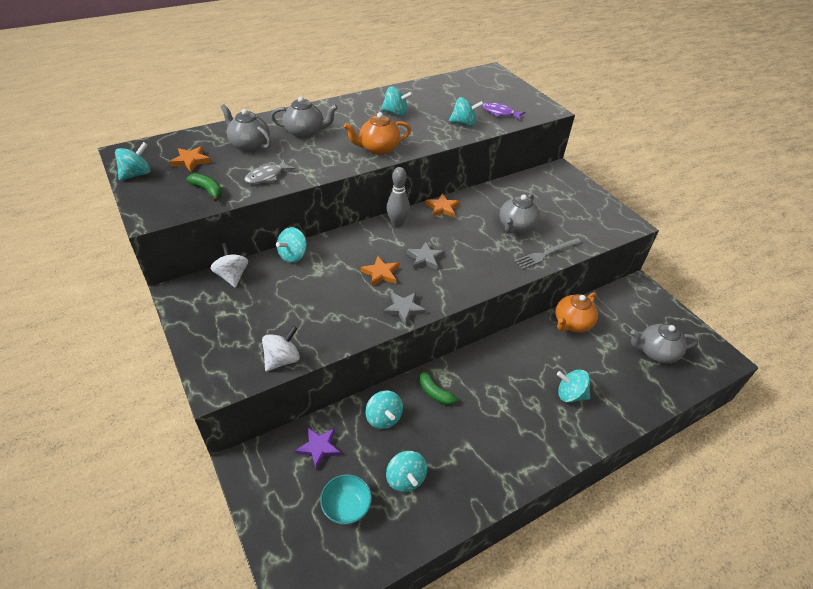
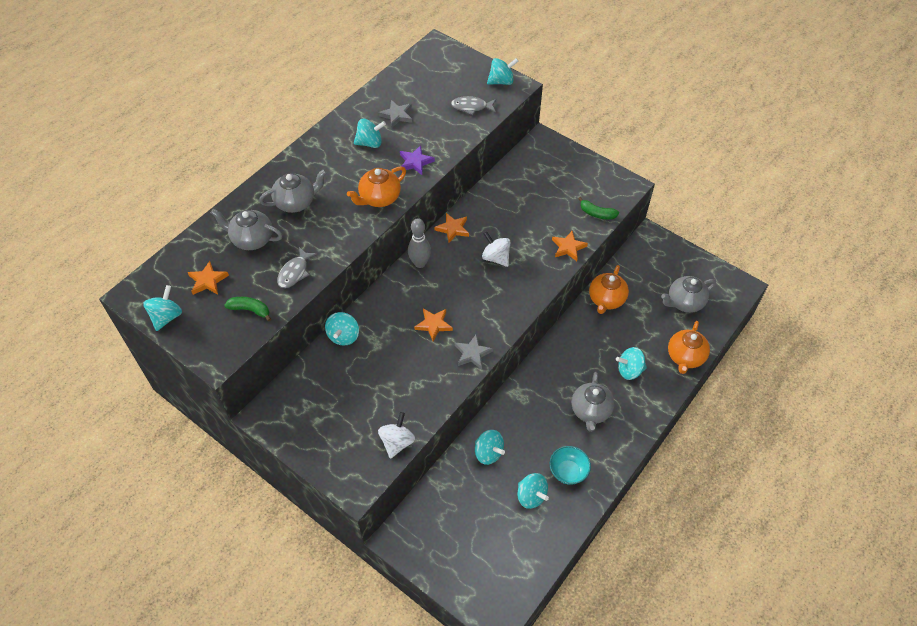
camera: 20 degrees left, 10 degrees up
white spinning top [211,243,248,288] -> white spinning top moved to [482,231,511,267]
purple star [295,427,341,470] -> purple star moved to [400,145,435,175]
turquoise bowl [320,474,372,525] -> turquoise bowl moved to [550,446,591,485]
grey star [407,242,445,270] -> grey star moved to [379,100,412,127]
green banana [419,367,457,405] -> green banana moved to [578,197,619,220]
turquoise spinning top [449,97,484,127] -> turquoise spinning top moved to [487,58,519,85]
purple fish [482,102,525,120] -> grey fish [451,96,496,115]
grey teapot [499,194,540,234] -> grey teapot moved to [572,372,614,432]
grey fork [514,238,582,270] -> orange star [552,231,588,261]
none -> orange teapot [668,321,710,374]

